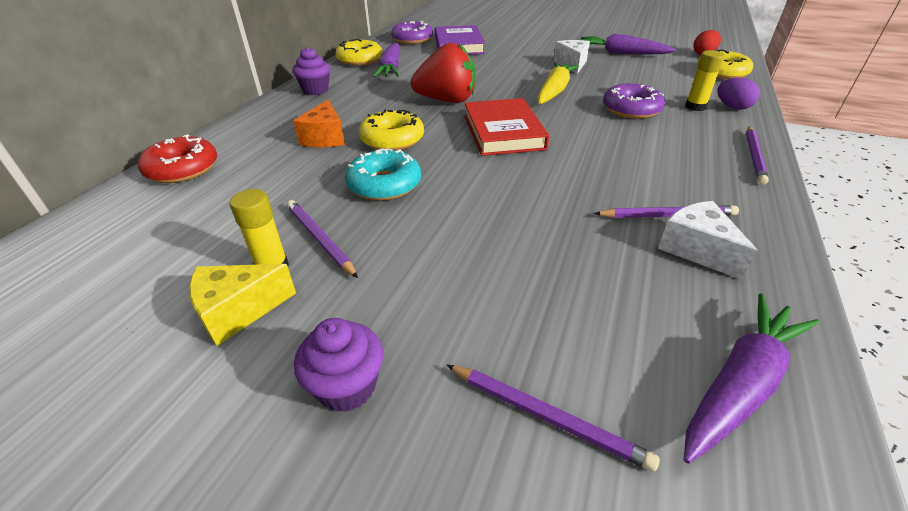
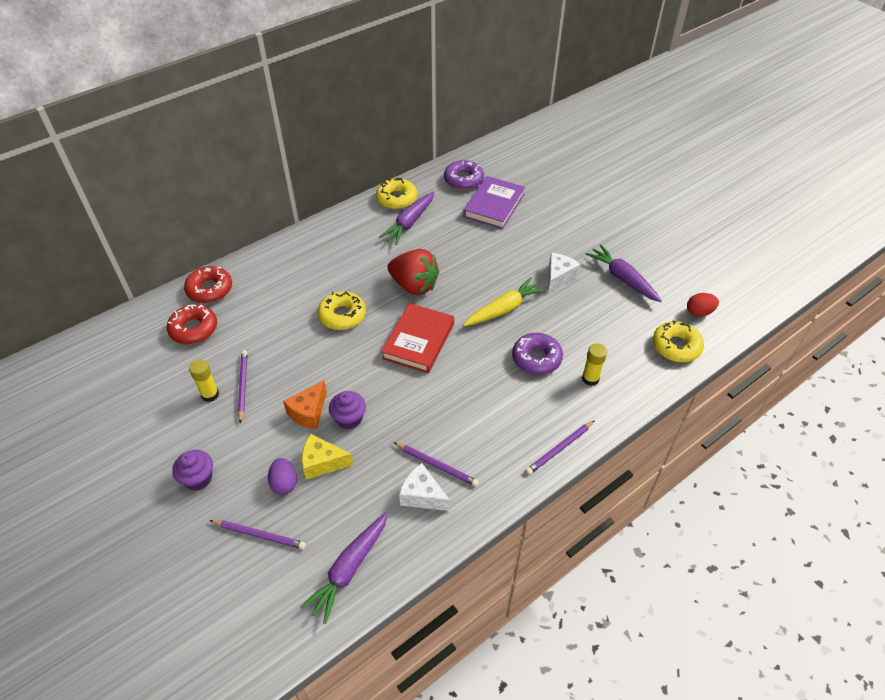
camera: 30 degrees right, 10 degrees up
yellow cheese [189,264,296,346] -> yellow cheese moved to [302,434,353,480]
purple cupcake [292,47,330,95] -> purple cupcake moved to [329,391,366,429]
orange cheese [293,100,345,147] -> orange cheese moved to [283,380,327,430]
turquoise donut [345,148,421,201] -> none
purple pencil [447,365,660,472] -> purple pencil turned 45 degrees counterclockwise [209,520,306,549]
white cheese [658,201,758,280] -> white cheese turned 60 degrees counterclockwise [399,463,450,511]
purple carrot [684,293,819,464] -> purple carrot turned 135 degrees clockwise [300,512,388,624]
purple egg [718,78,760,110] -> purple egg moved to [268,458,297,495]
none -> red donut [167,304,217,344]

